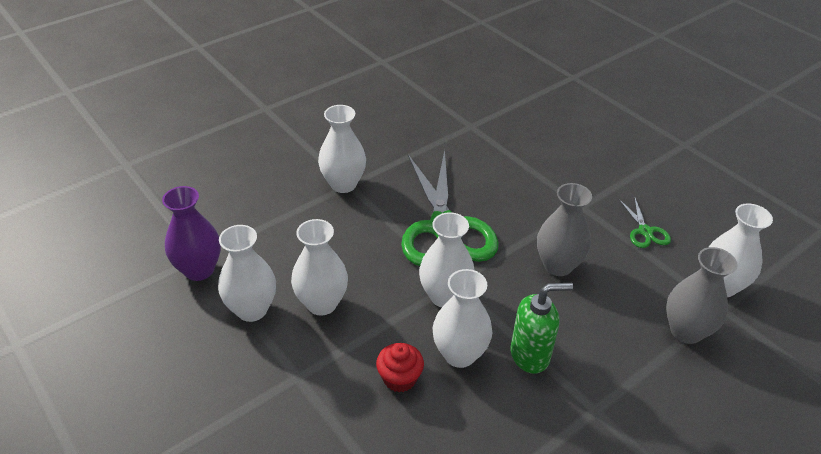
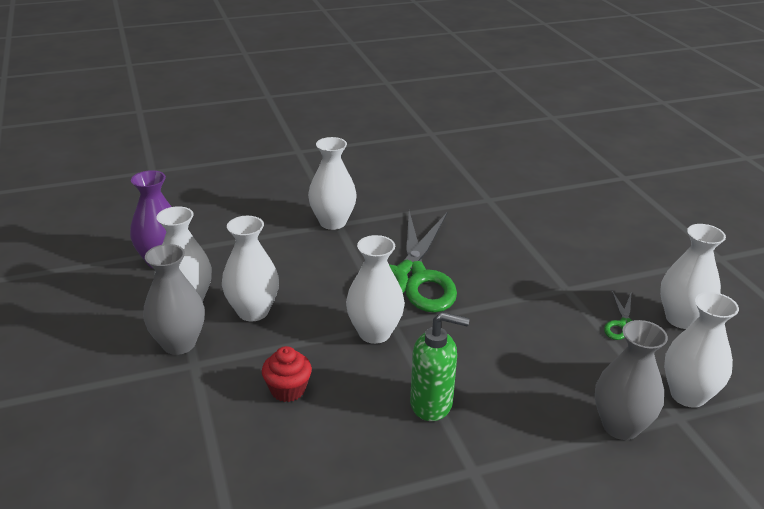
camera: 20 degrees right, 10 degrees down
white vase [433,269,493,368] -> white vase moved to [660,224,726,329]
grey vase [537,183,592,276] -> grey vase moved to [143,244,205,355]

